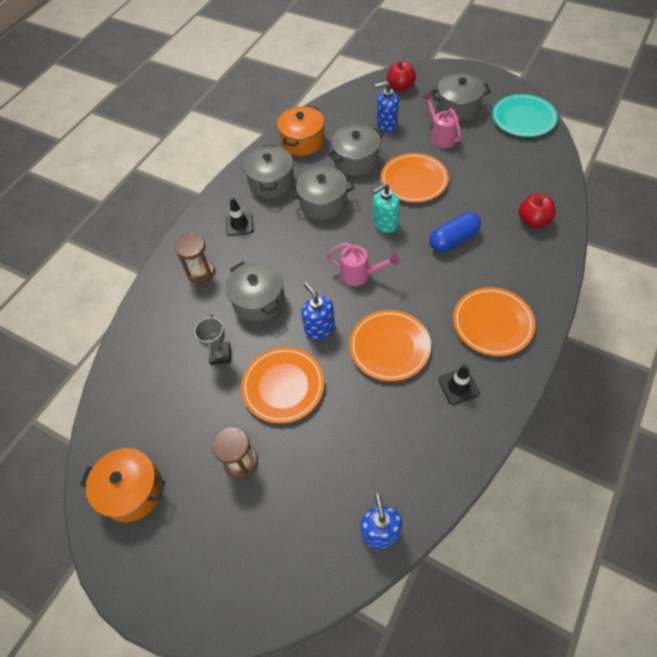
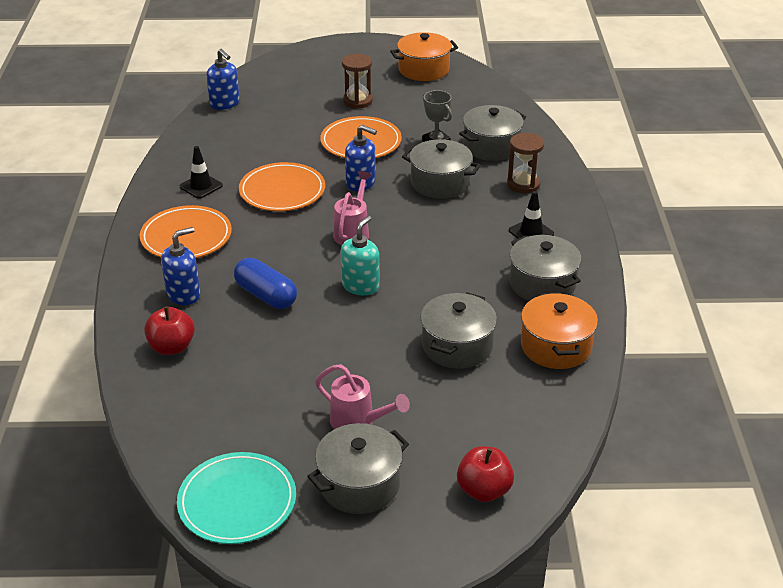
camera: 145 degrees right, 20 degrees down
grey pot [290,166,354,220] -> grey pot moved to [459,105,526,161]
pink watering can [326,243,400,286] -> pink watering can turned 120 degrees clockwise [333,171,372,245]
blue soap dispenser [375,81,399,132] -> blue soap dispenser moved to [161,227,200,305]
orange plate [380,153,449,203] -> none
blue capsule [429,212,481,252] -> blue capsule turned 75 degrees counterclockwise [234,258,297,309]

